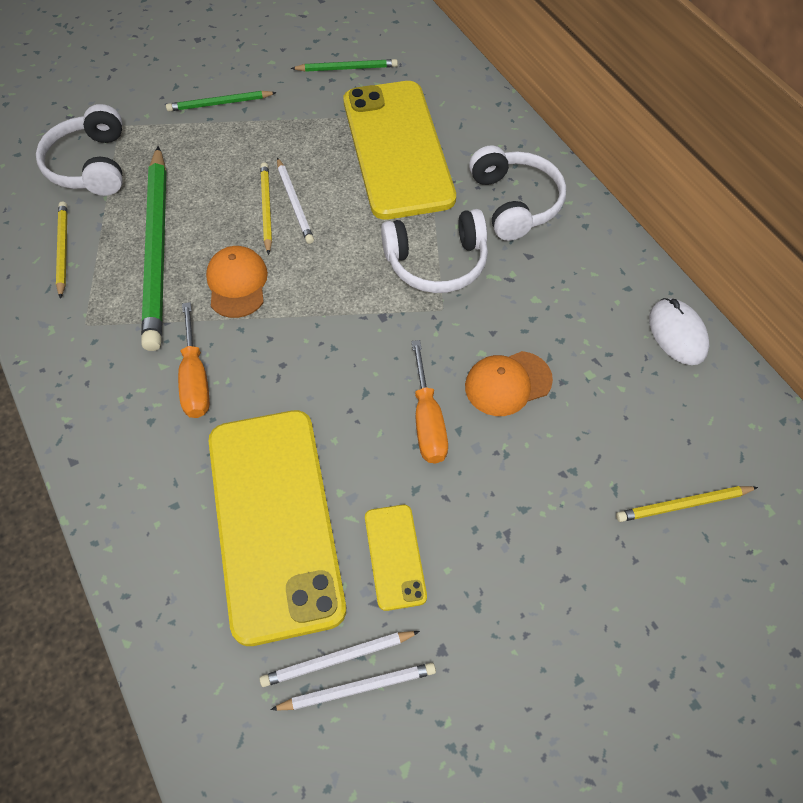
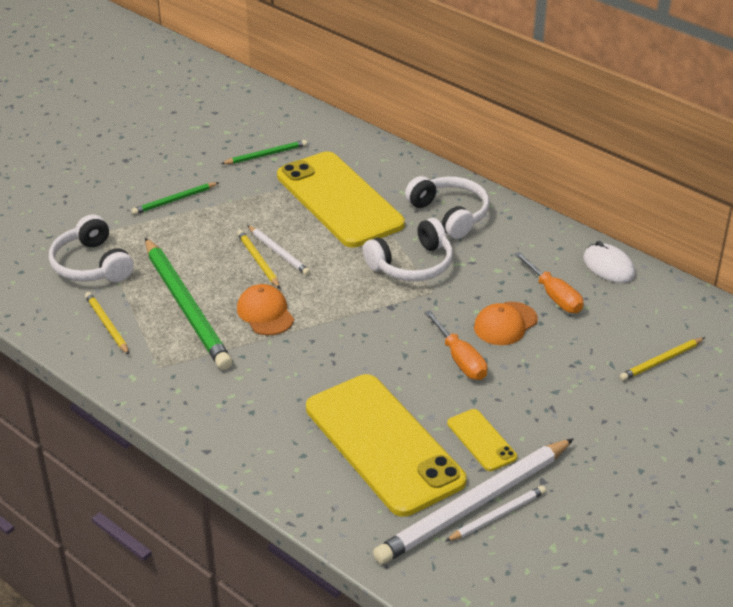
camera: 20 degrees left, 20 degrees down
orange screwdriver [178,302,210,418] -> orange screwdriver moved to [514,252,583,313]
white pencil [260,631,420,687] -> white pencil [373,438,574,564], size x2.10

